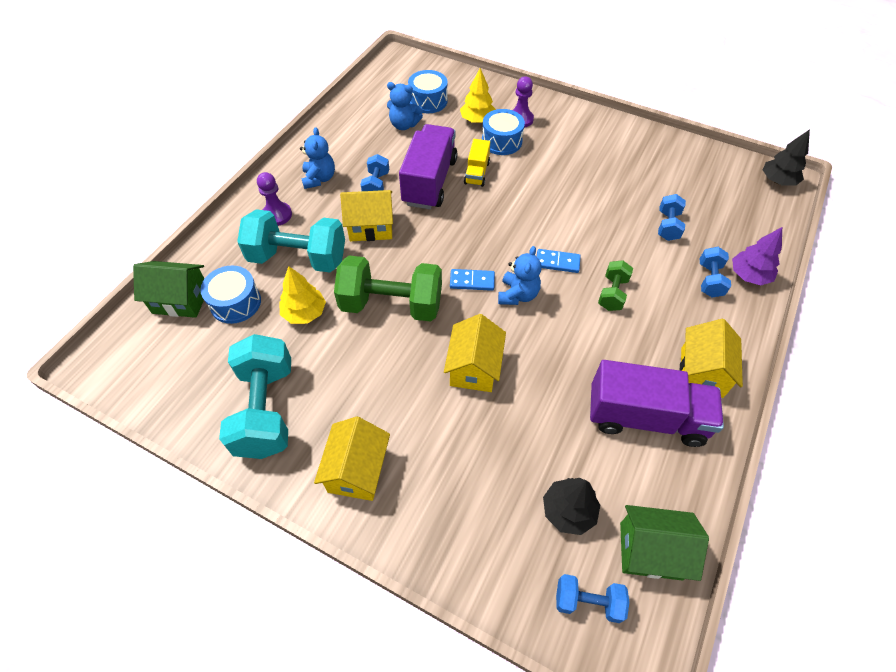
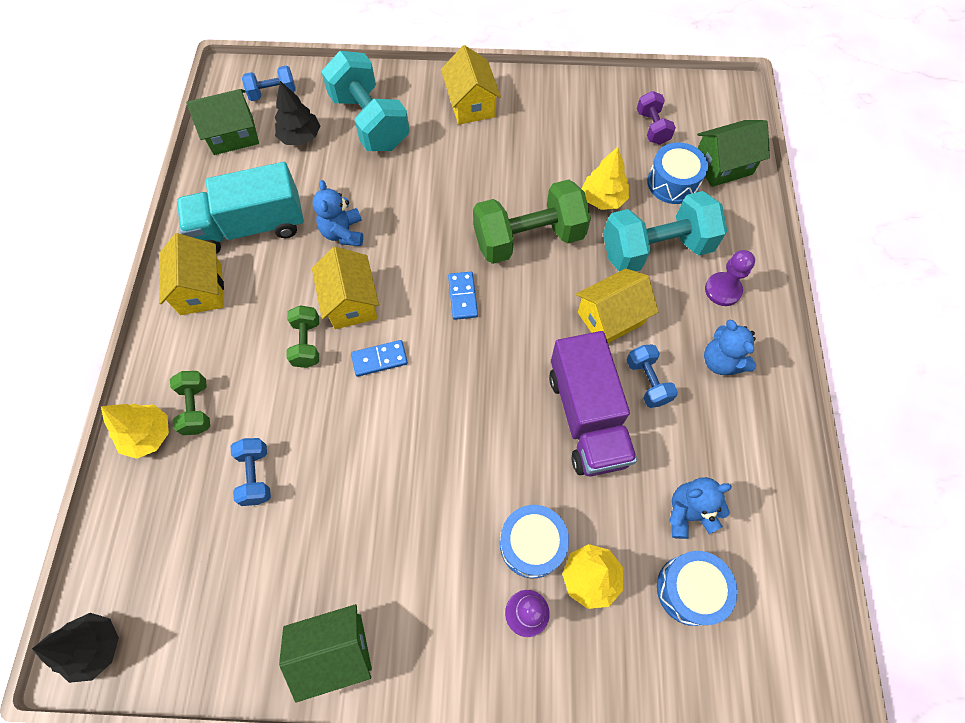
camera: 155 degrees right, 10 degrees up
turquoise dumbbell [219,334,291,459] -> turquoise dumbbell moved to [321,51,409,151]
yellow house [444,314,506,392] -> yellow house moved to [312,247,379,329]
blue domino [450,269,495,291] -> blue domino turned 75 degrees counterclockwise [448,271,478,320]
yellow truck [464,139,490,187] -> none
blue teddy bear [498,246,541,305] -> blue teddy bear moved to [312,180,363,246]
purple truck [590,360,724,447] -> turquoise truck [177,162,304,254]
blue dumbbell [700,247,731,298] -> green dumbbell [170,371,210,435]
purple tree [732,227,782,285] -> yellow tree [101,404,169,459]
none -> green house [279,604,372,703]
none -> purple dumbbell [637,91,676,145]

